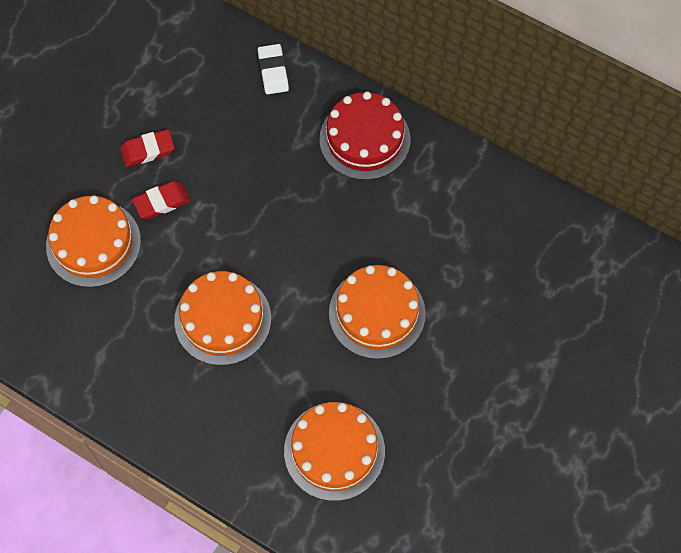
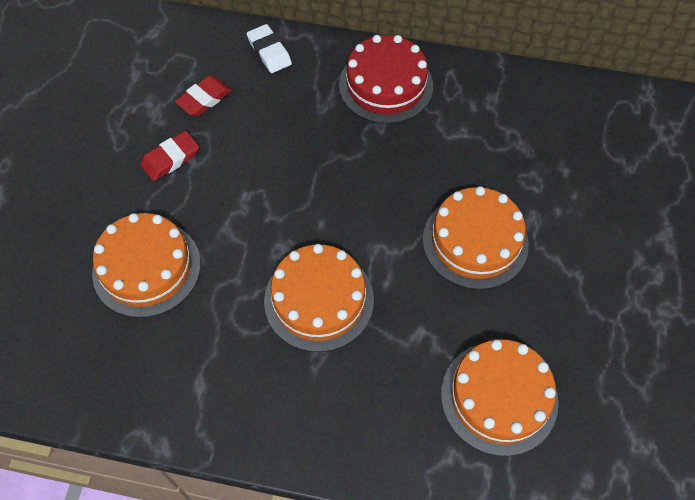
camera: 20 degrees left, 5 degrees down
red eraser [132,181,190,219] -> red eraser moved to [175,75,232,116]

